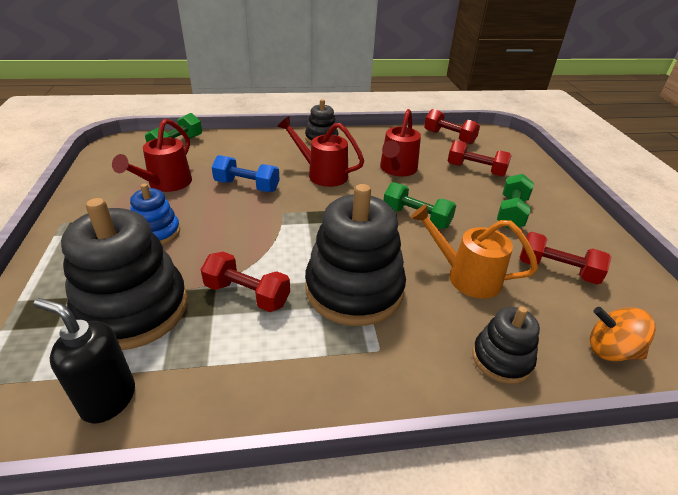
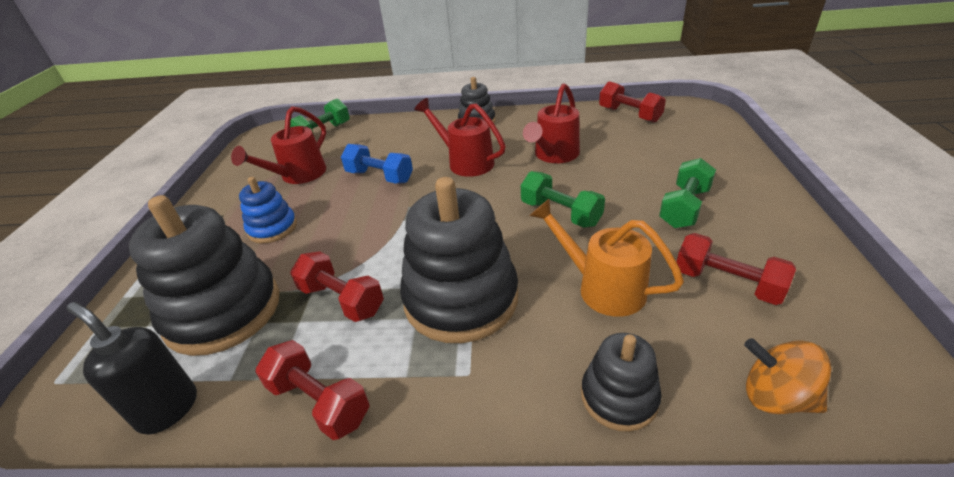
camera: 15 degrees right, 0 degrees up
red dumbbell [448,140,511,177] -> red dumbbell moved to [255,340,370,440]

